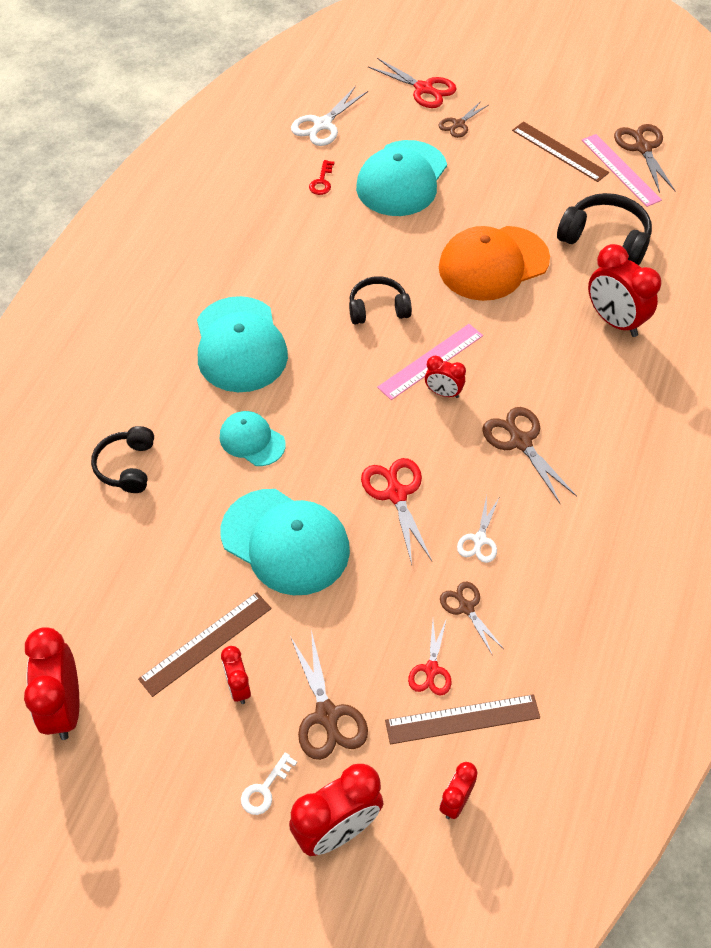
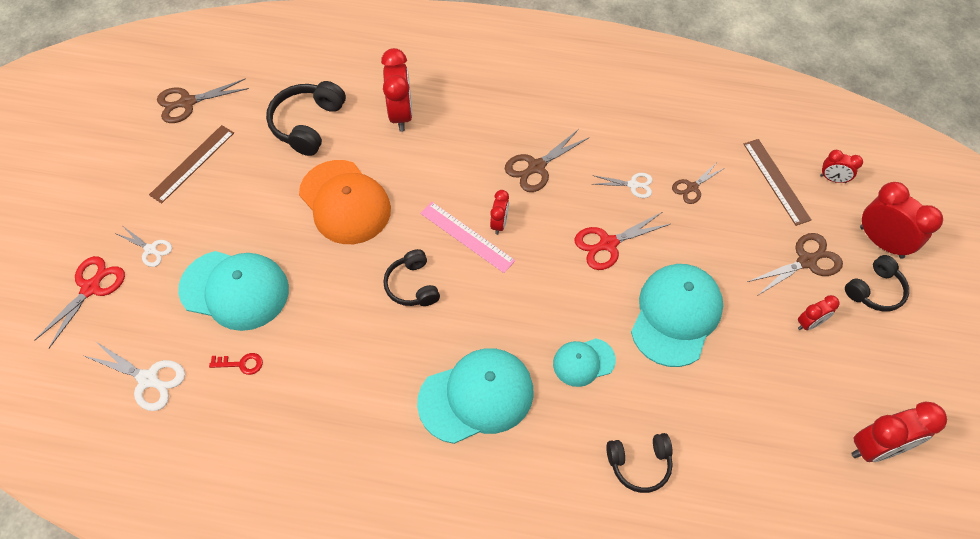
camera: 100 degrees left, 5 degrees up
brown ruler [138,592,272,697] -> none
turquoise cap [220,411,286,466] -> turquoise cap turned 45 degrees clockwise [553,338,616,387]
white key [241,752,297,815] -> black headphones [845,255,909,312]
red scissors [408,618,452,696] -> none
brown scissors [439,101,488,138] -> white scissors [115,226,172,267]
pink ruler [582,134,662,207] -> none
red clock [588,244,661,337] -> red clock turned 45 degrees counterclockwise [381,48,413,132]

